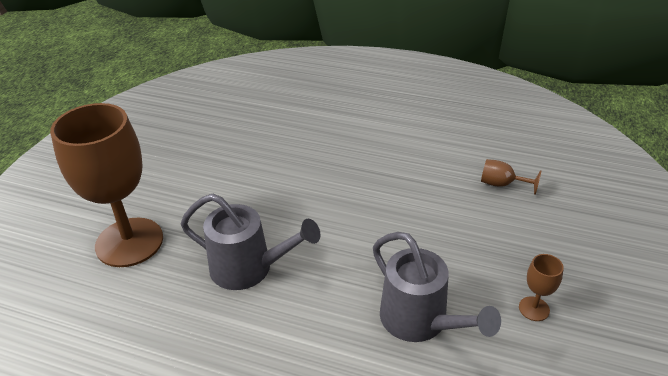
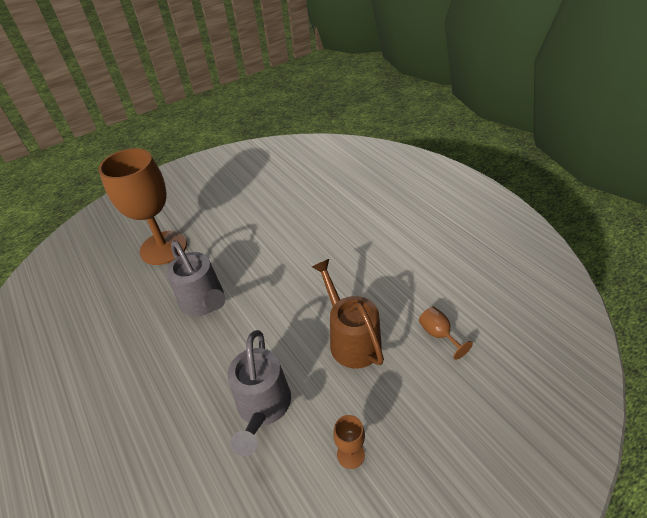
camera: 40 degrees right, 5 degrees up
none -> brown watering can [312,259,384,369]

